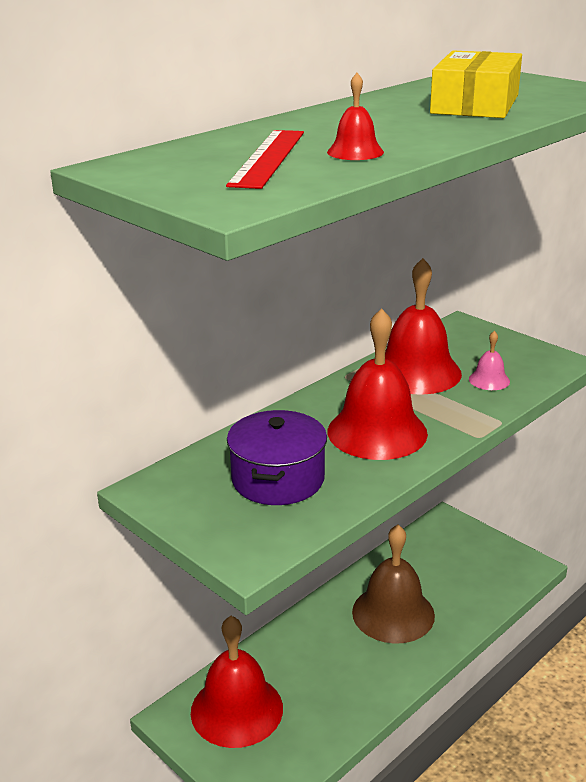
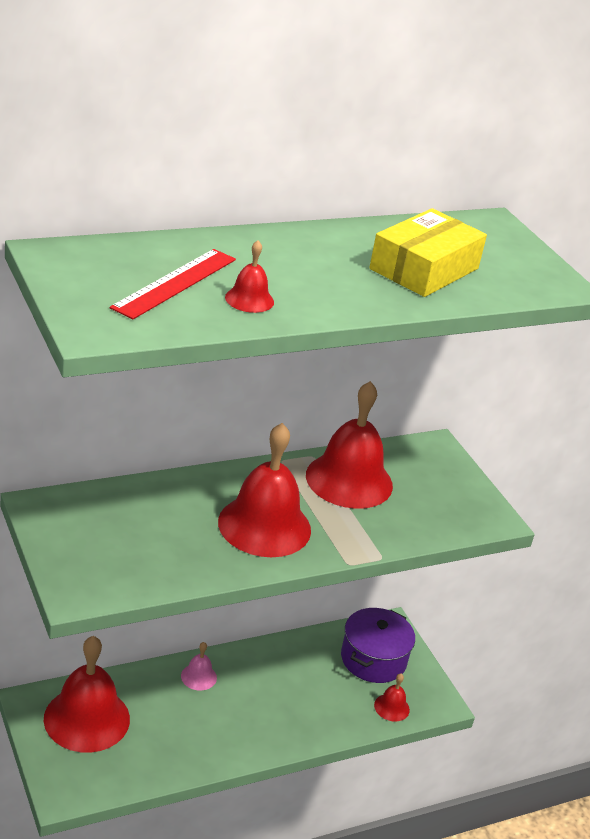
camera: 15 degrees right, 5 degrees up
purple pot [227,410,327,505] -> purple pot moved to [341,608,415,683]
brown bell [352,525,435,644] -> none
pink bell [469,331,510,390] -> pink bell moved to [181,642,217,690]
none -> red bell [374,673,410,722]

